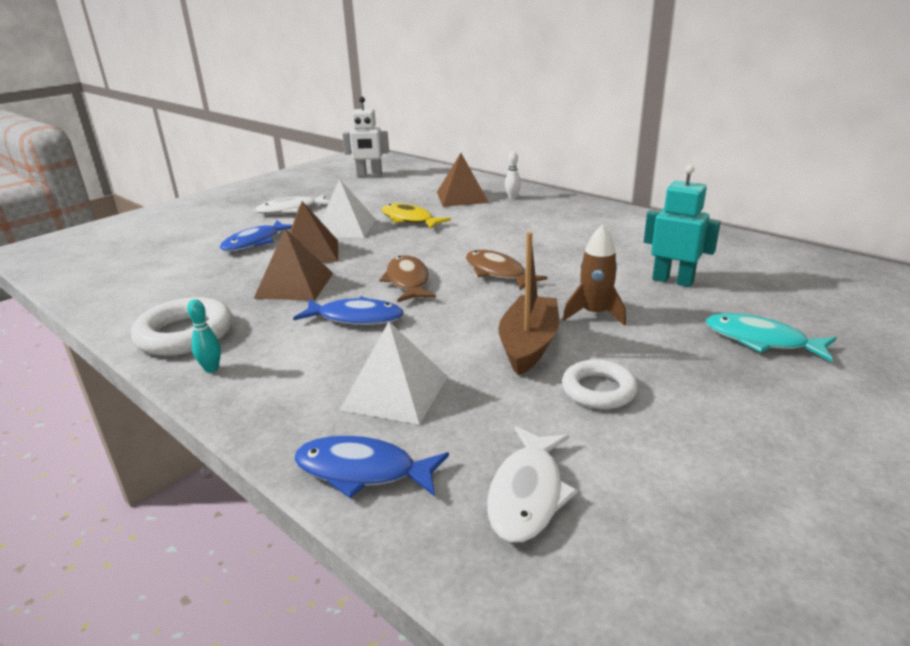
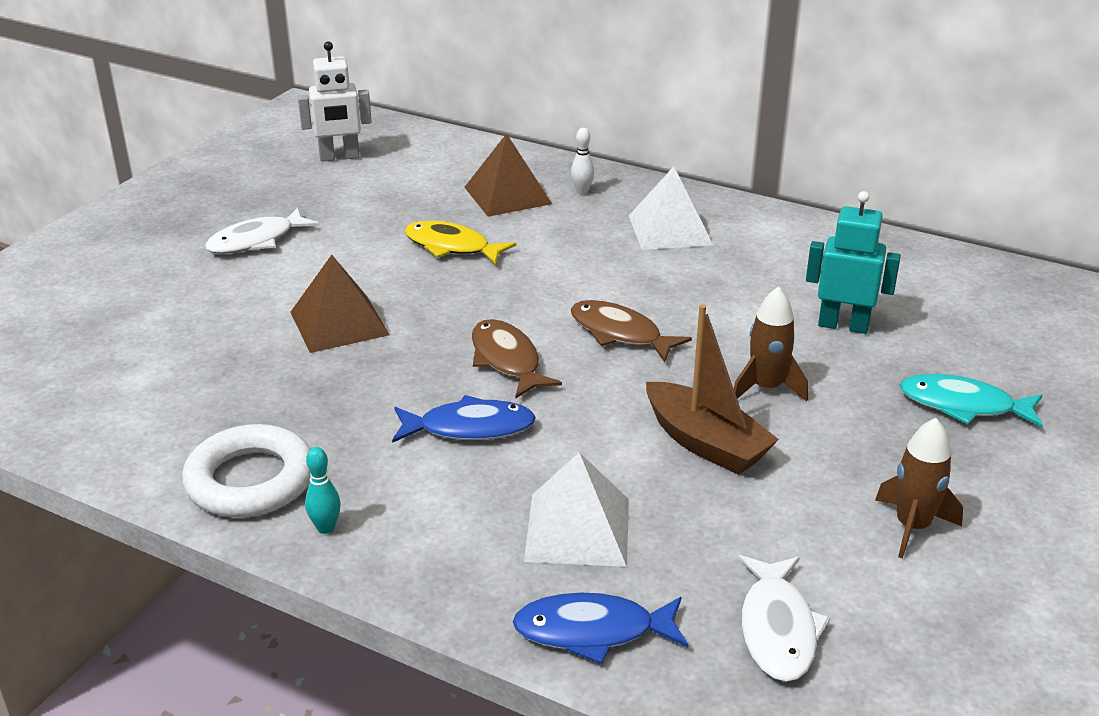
camera: 15 degrees left, 5 degrees up
blue fish [220,220,292,252] -> none
brown pyramid [254,229,333,301] -> none
white pyramid [321,179,376,238] -> white pyramid moved to [629,167,713,250]
brown boat [498,232,559,376] -> brown boat turned 135 degrees clockwise [646,304,779,475]
white ring [562,359,638,409] -> none
none -> brown rocket [875,418,963,559]

